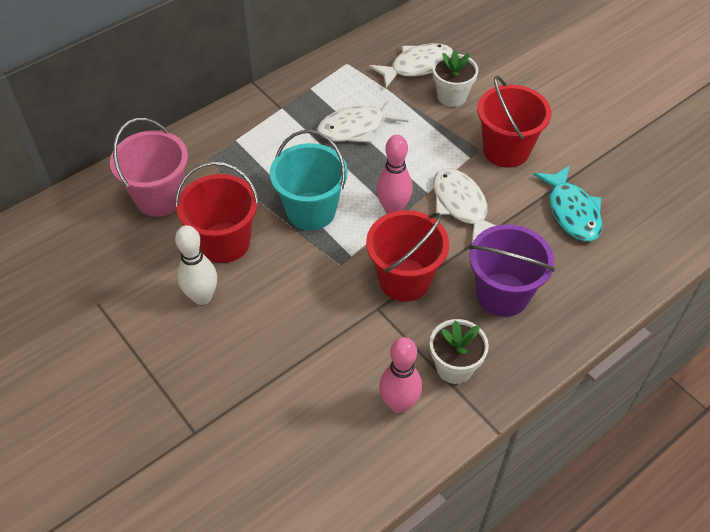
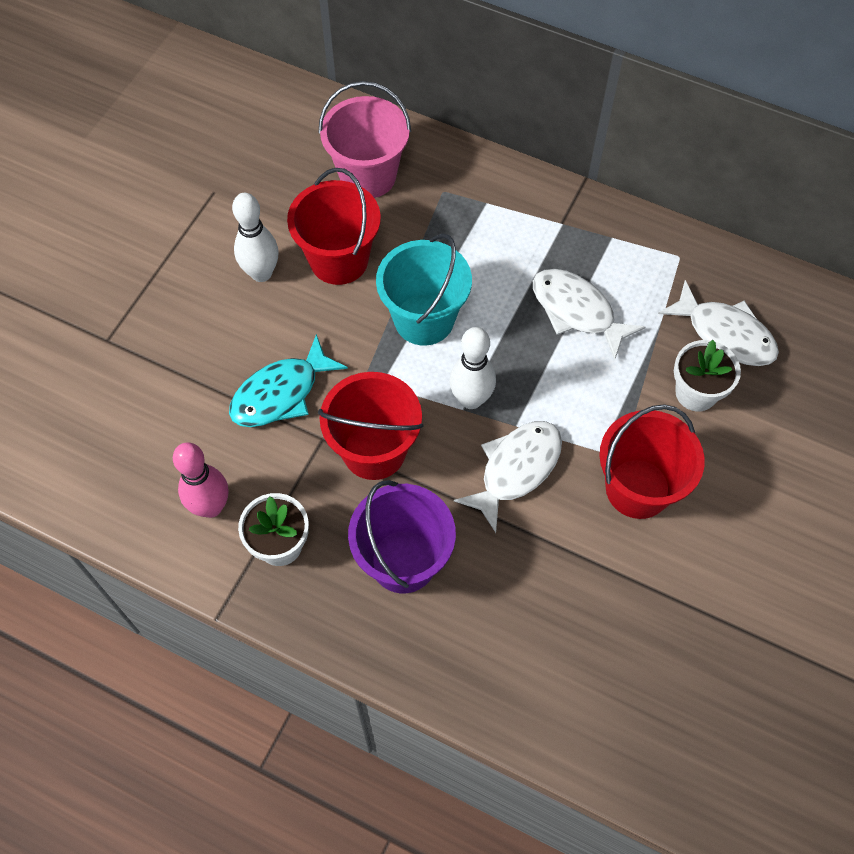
camera: 65 degrees right, 10 degrees up
pink bowling pin [376,135,413,214] -> white bowling pin [449,327,496,409]
turquoise fish [533,165,602,241] -> turquoise fish moved to [229,334,348,427]

